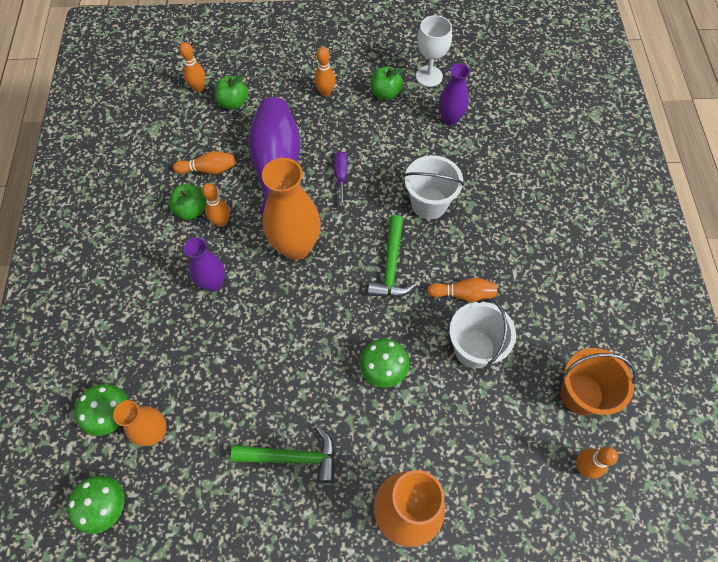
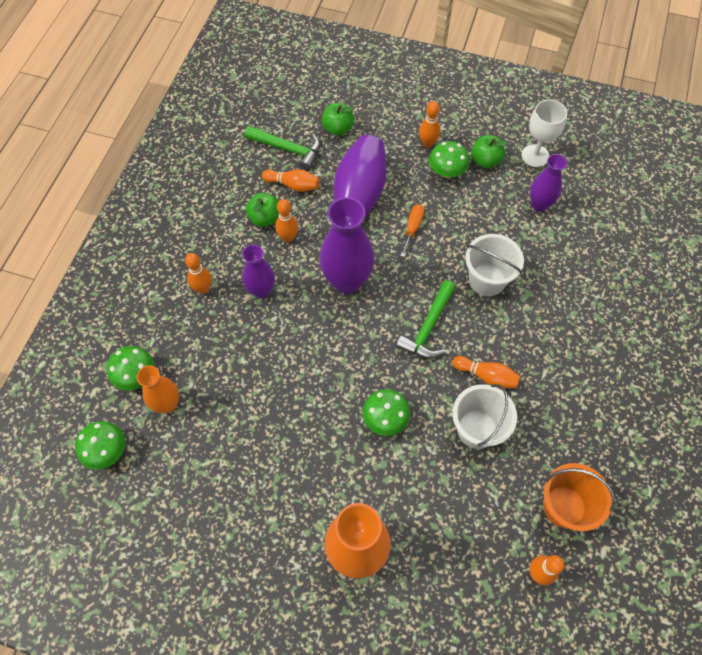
camera: 20 degrees right, 0 degrees up
orange bowling pin [179,42,206,92] -> orange bowling pin moved to [185,253,212,294]
green hammer [231,426,335,483] -> green hammer moved to [245,126,320,171]
orange vase [262,158,321,260] -> purple vase [319,197,374,294]
purple screwdriver [334,151,347,206] -> orange screwdriver [401,204,424,257]
none -> green mushroom [429,141,469,178]

